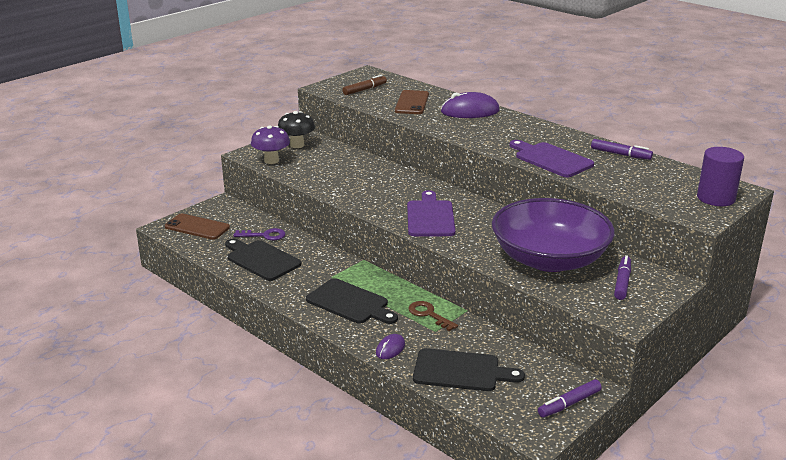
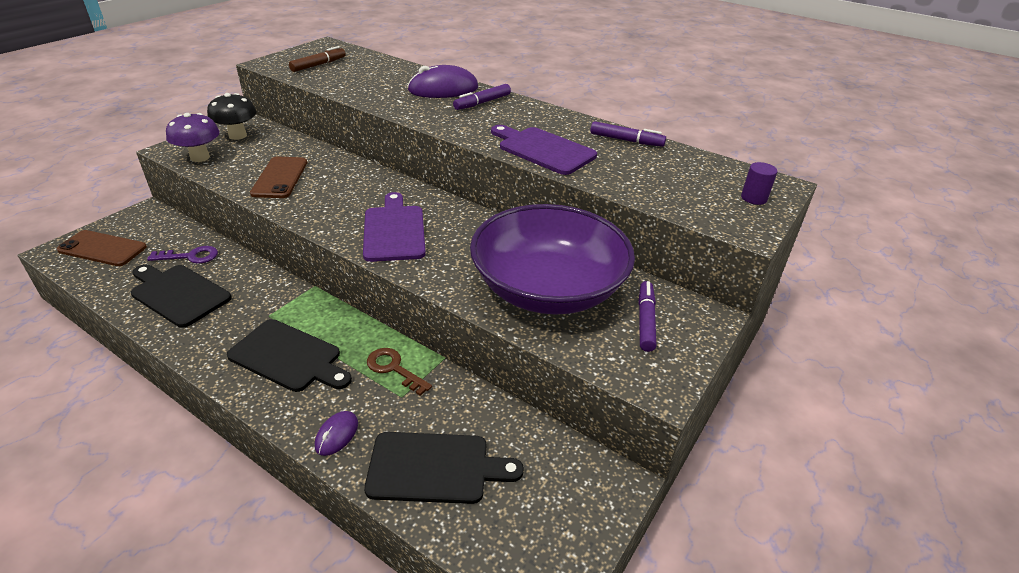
camera: 10 degrees left, 10 degrees up
brown phone [395,90,429,114] -> brown phone moved to [250,156,307,198]
purple marker [538,379,602,417] -> purple marker moved to [453,84,511,110]
purple cylinder [697,147,744,206] -> purple cylinder [741,162,778,205], size x0.54

